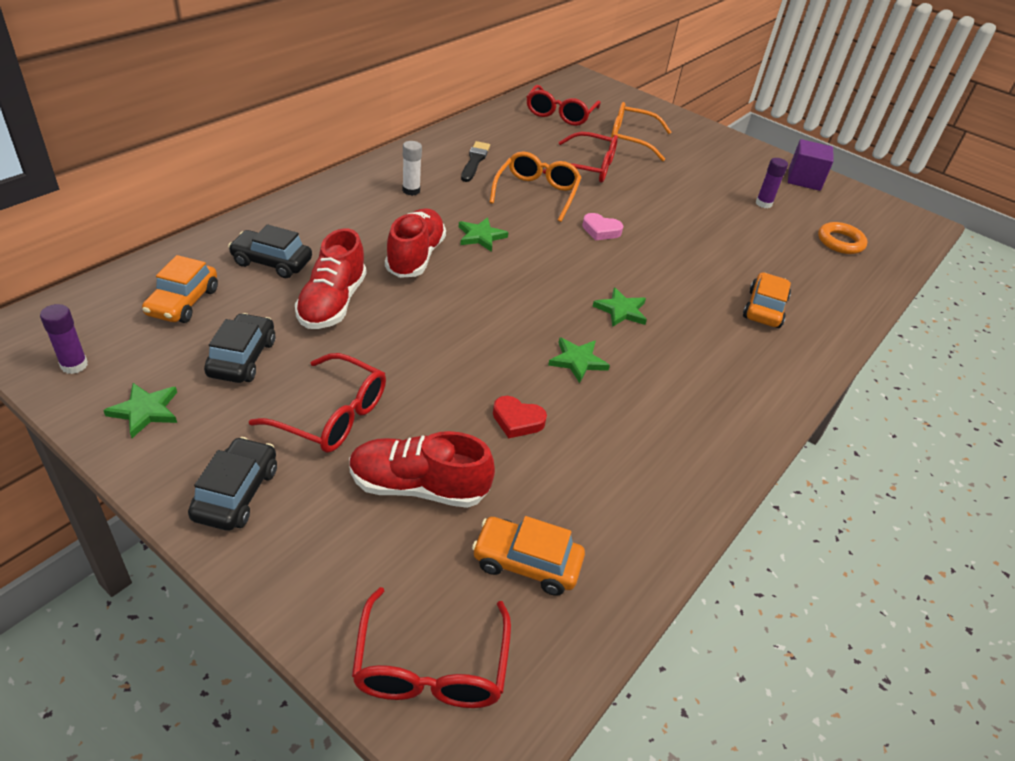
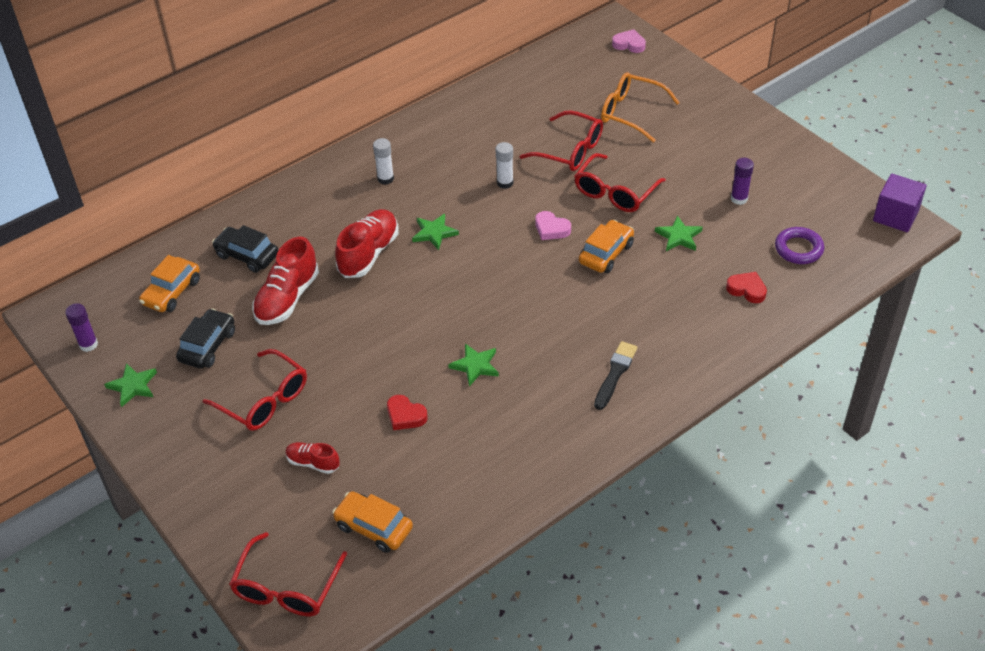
camera: 20 degrees right, 5 degrees up
black car [188,437,277,531] -> none
red shoe [349,431,495,508] -> red shoe [285,442,340,474], size x0.55
black brush [461,141,490,182] -> black brush moved to [594,341,637,410]
orange glasses [489,151,581,222] -> white glue stick [496,142,514,189]
red glasses [526,84,601,126] -> red glasses moved to [574,153,666,212]
green star [593,287,647,327] -> green star moved to [655,215,703,251]
orange car [743,272,791,328] -> orange car moved to [579,220,634,273]
purple cube [788,139,833,191] -> purple cube moved to [873,174,927,232]
orange ring [818,222,868,254] -> purple ring [775,227,824,264]
none -> pink heart [612,29,646,53]
none -> red heart [726,272,767,303]

